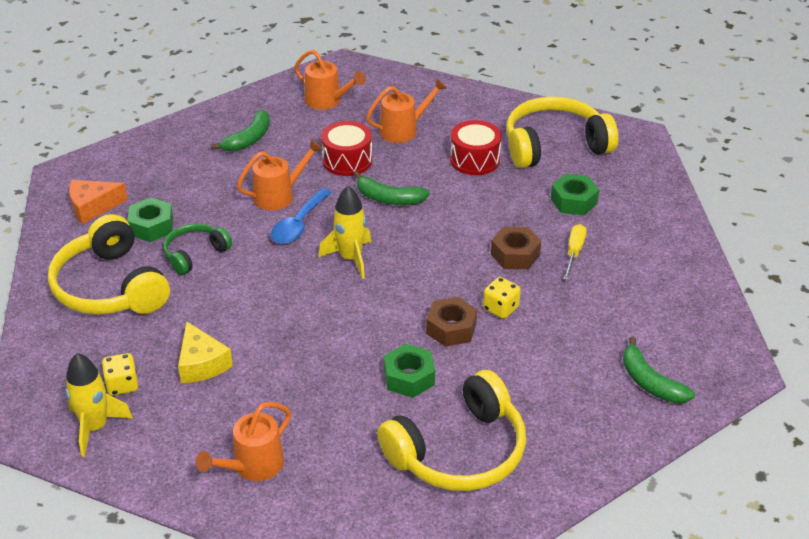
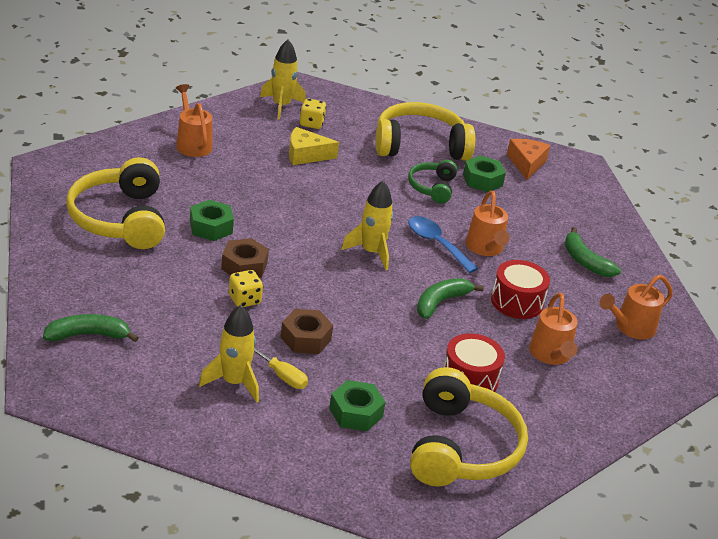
camera: 110 degrees right, 5 degrees down
green headphones [163,224,232,275] -> green headphones turned 150 degrees counterclockwise [408,160,457,204]
none -> yellow rocket [199,305,259,403]

